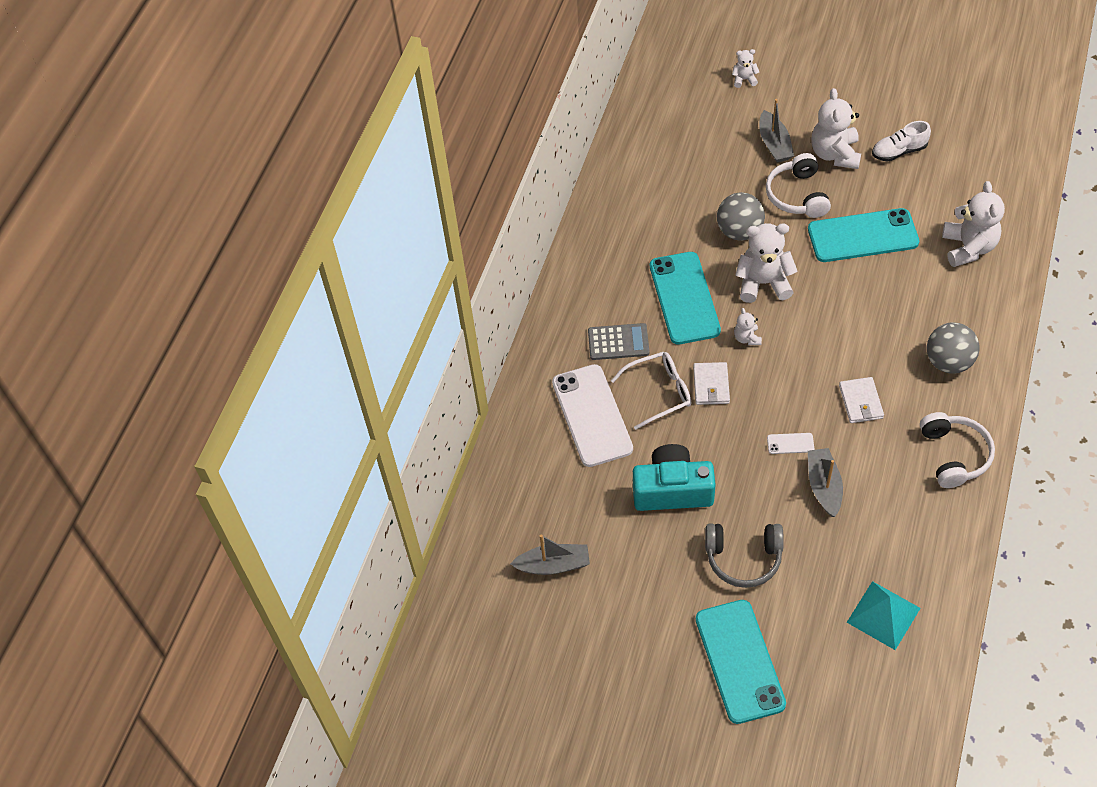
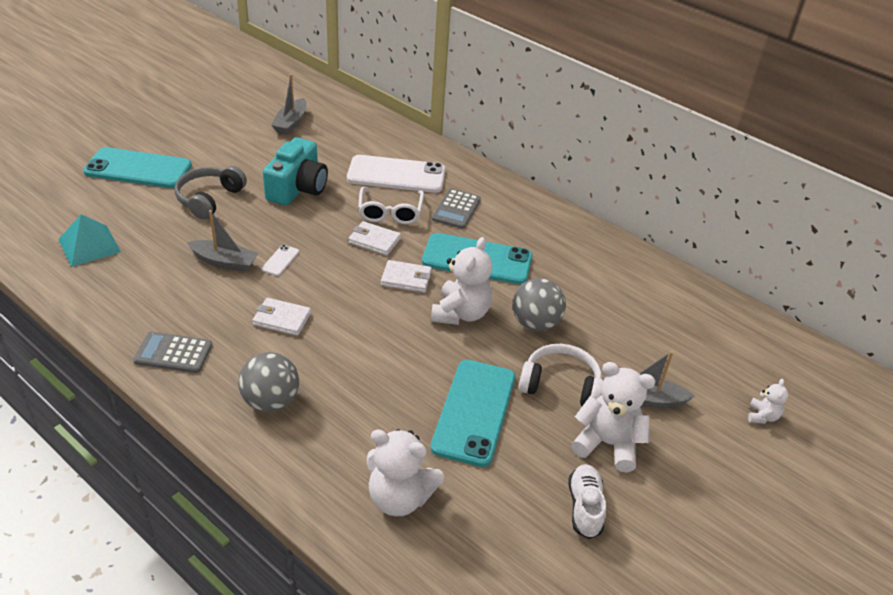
camera: 105 degrees right, 15 degrees down
white teddy bear [734,308,762,345] -> white wallet [381,260,432,293]
white headphones [920,412,995,488] -> grey calculator [133,332,212,373]

